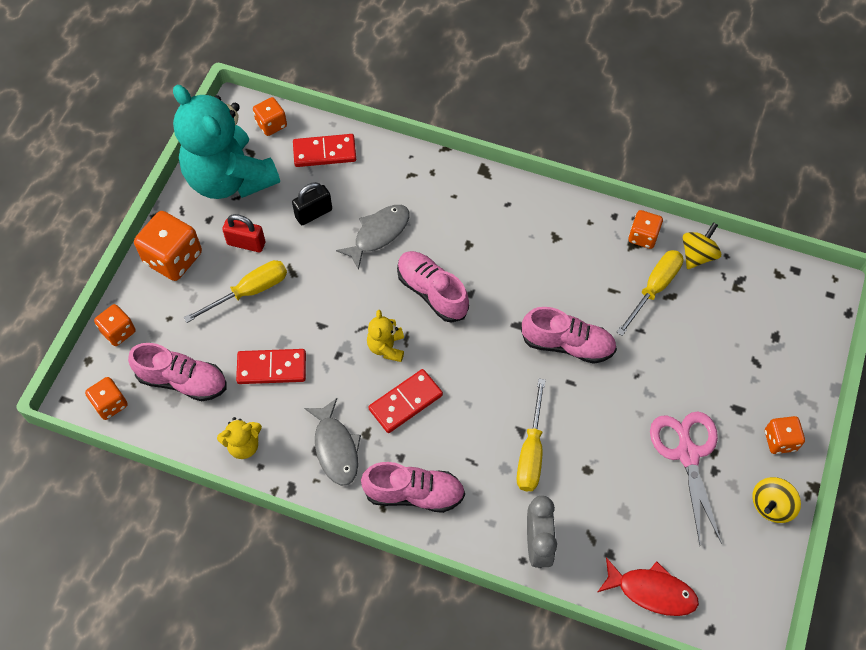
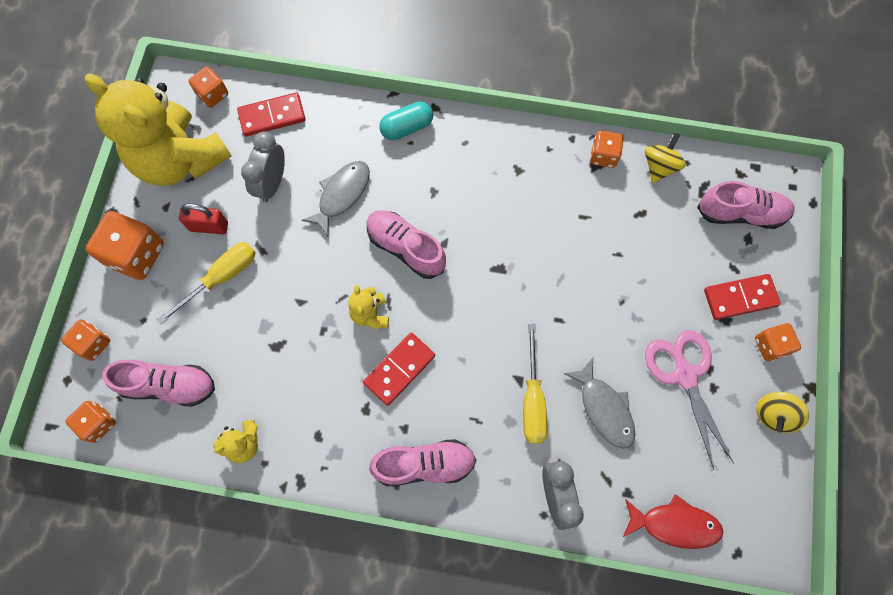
camera: 10 degrees left, 10 degrees up
turquoise teddy bear [173,85,280,199] -> yellow teddy bear [85,74,232,186]
red domino [236,349,306,384] -> red domino moved to [704,274,781,320]
black padlock [292,182,332,225] -> grey clock [241,132,285,202]
grey fish [304,398,361,486] -> grey fish moved to [564,358,635,449]
pink shoe [521,307,617,364] -> pink shoe moved to [697,181,795,229]
yellow screwdriver [616,250,683,336] -> none
none -> turquoise capsule [379,101,433,140]

